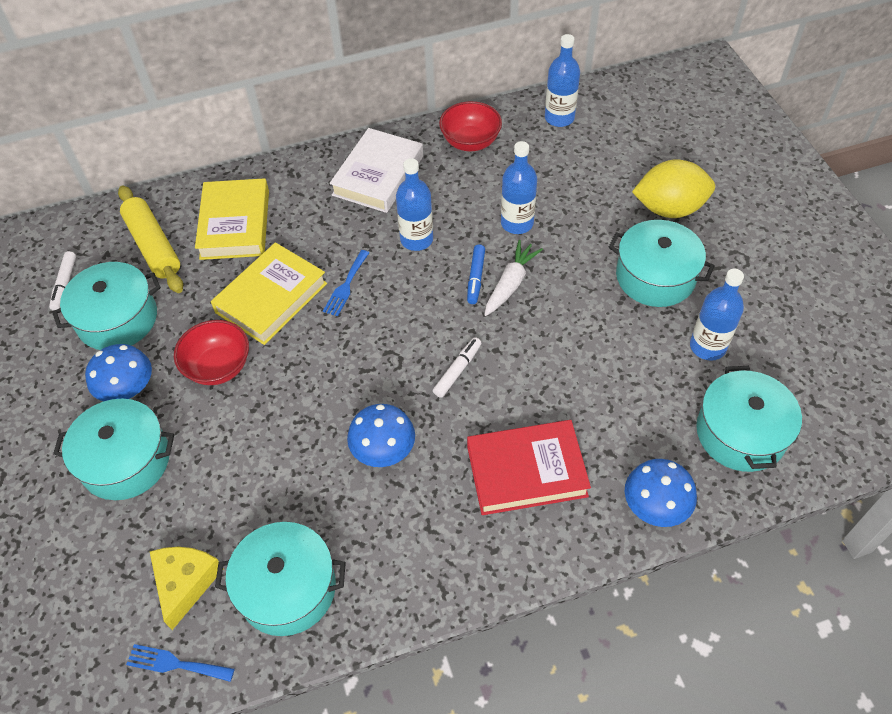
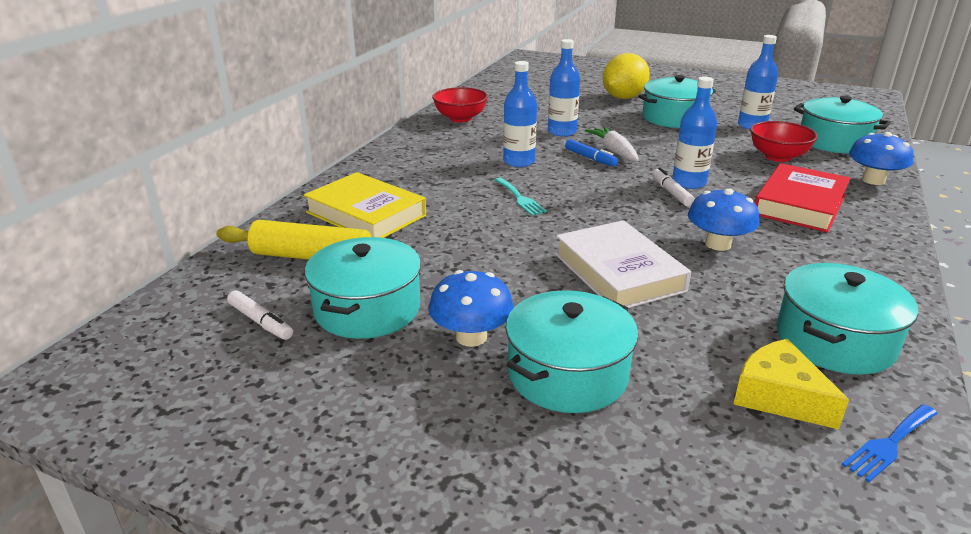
camera: 50 degrees left, 25 degrees down
red bowl [174,320,249,385] -> red bowl moved to [750,121,818,162]
yellow book [211,242,327,345] -> none
blue fork [323,250,369,316] -> turquoise fork [494,178,547,216]
white book [329,128,423,213] -> white book moved to [555,220,691,308]
blue bottle [545,34,580,127] -> blue bottle moved to [672,76,717,189]

